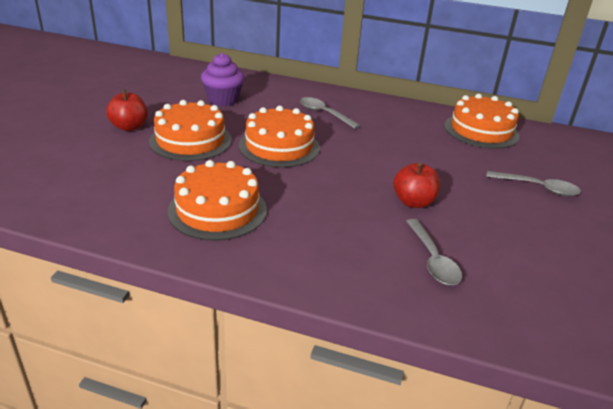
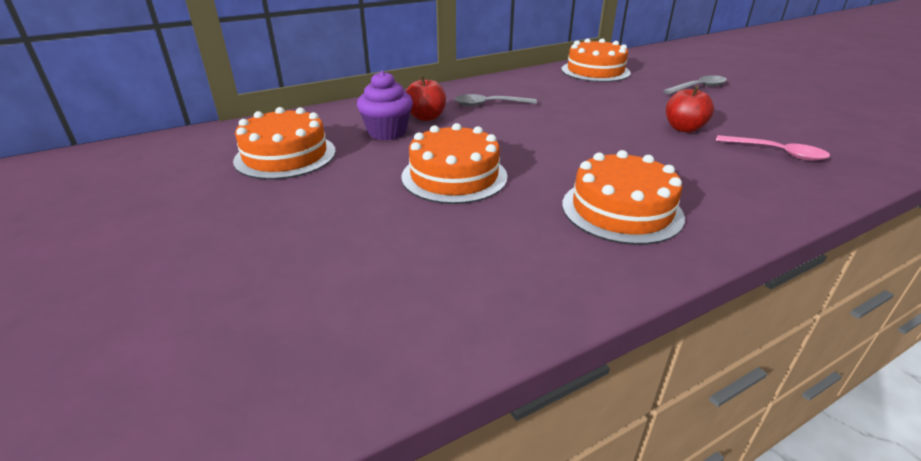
camera: 45 degrees left, 0 degrees up
red apple [106,90,148,131] -> red apple moved to [406,75,446,121]
orange cake [239,106,320,168] -> orange cake moved to [233,107,336,180]
grey spoon [406,219,462,285] -> pink spoon [716,135,830,161]

